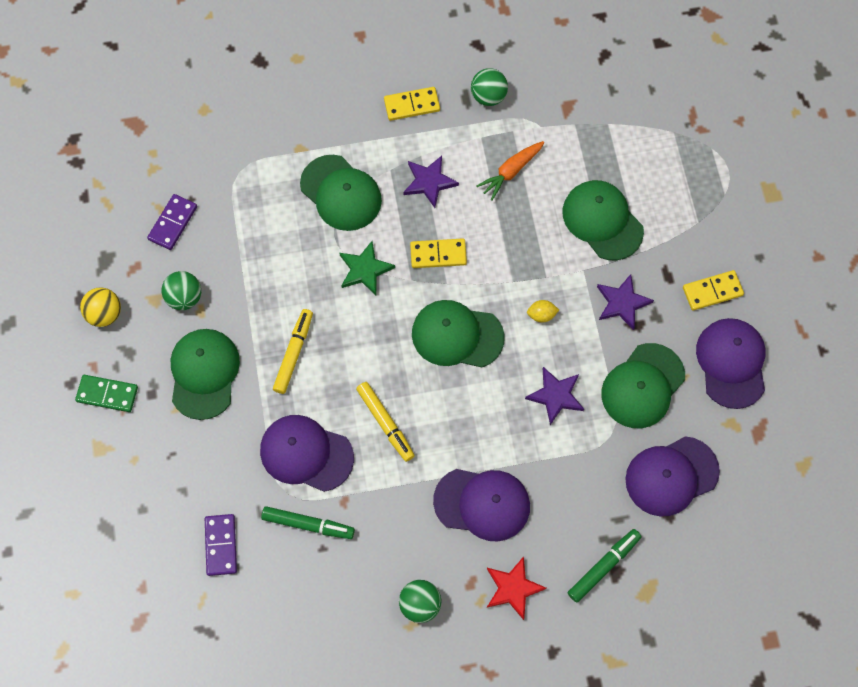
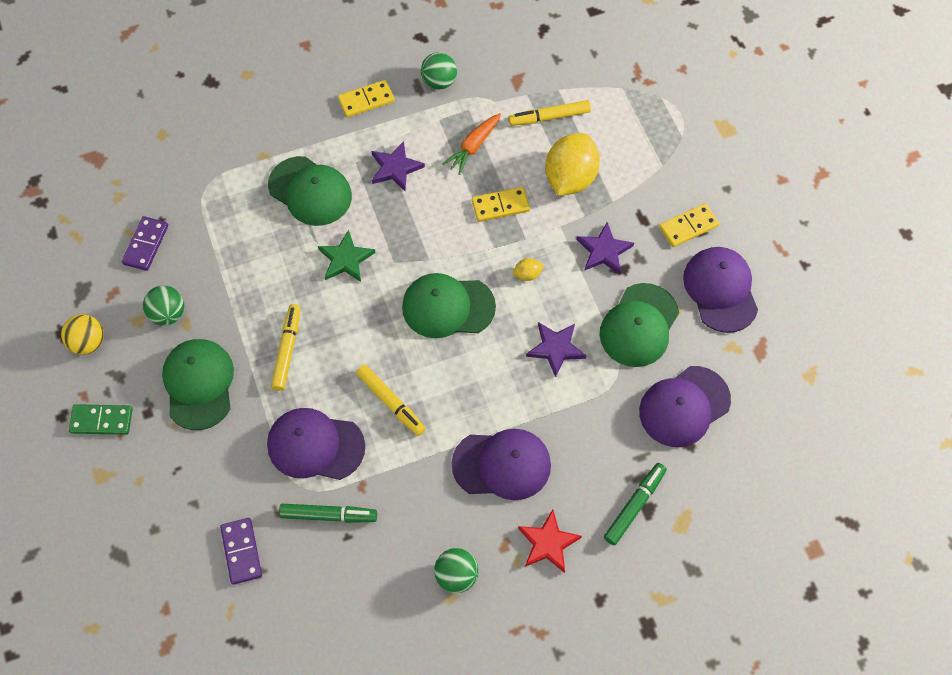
camera: 10 degrees left, 5 degrees down
yellow domino [410,238,467,268] -> yellow domino moved to [472,187,530,222]
green cap [563,180,644,260] -> yellow lemon [545,133,600,196]
none -> yellow marker [508,100,591,126]

